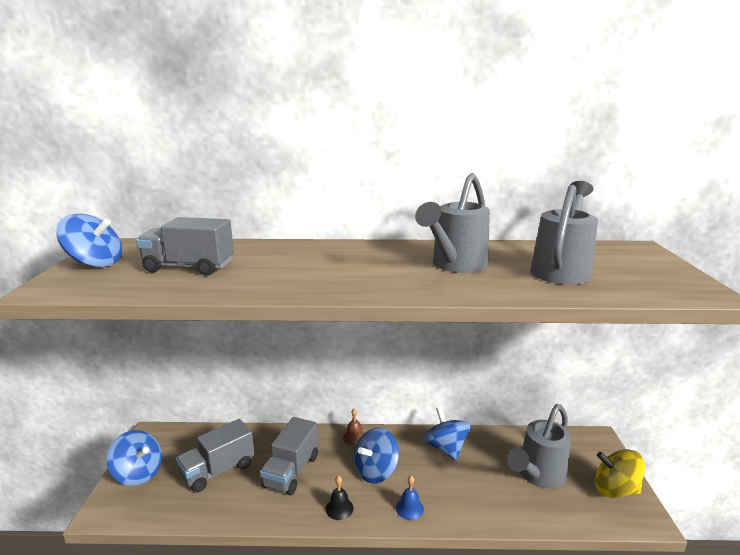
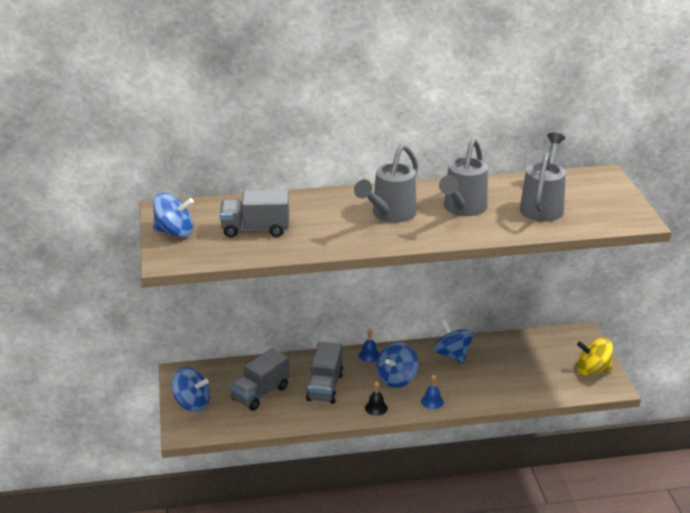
camera: 10 degrees left, 10 degrees up
brown bell [343,409,364,446] -> blue bell [359,329,380,362]
grey watering can [507,404,571,489] -> grey watering can moved to [354,144,418,223]

